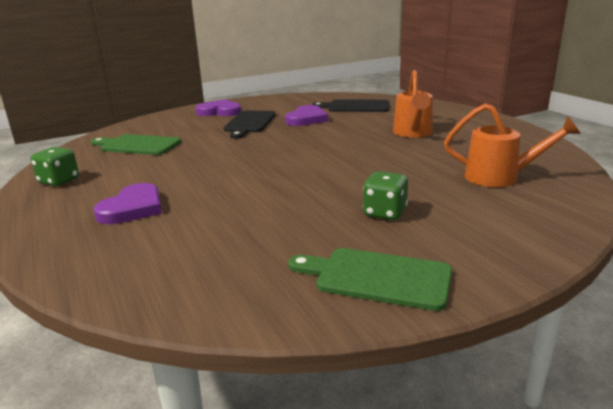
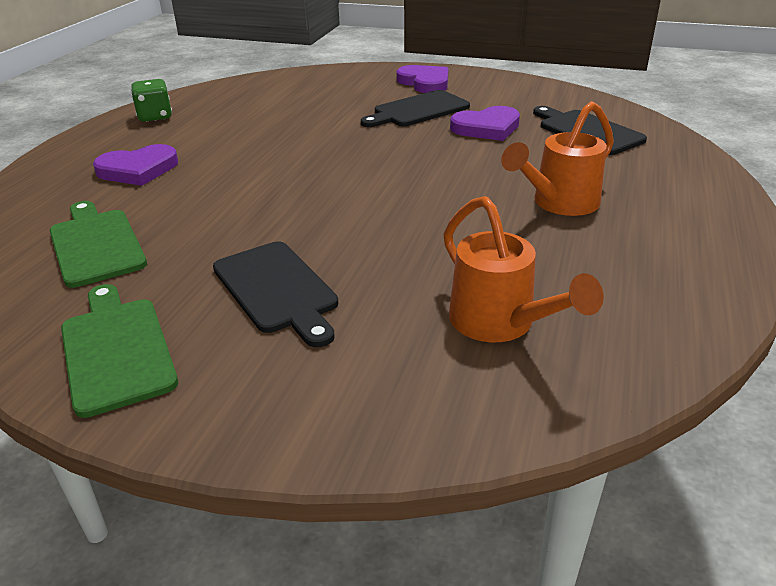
camera: 45 degrees right, 10 degrees up
green cutting board [91,134,181,155] -> green cutting board moved to [50,201,147,288]
green dice [363,171,408,220] -> black cutting board [213,241,338,347]

